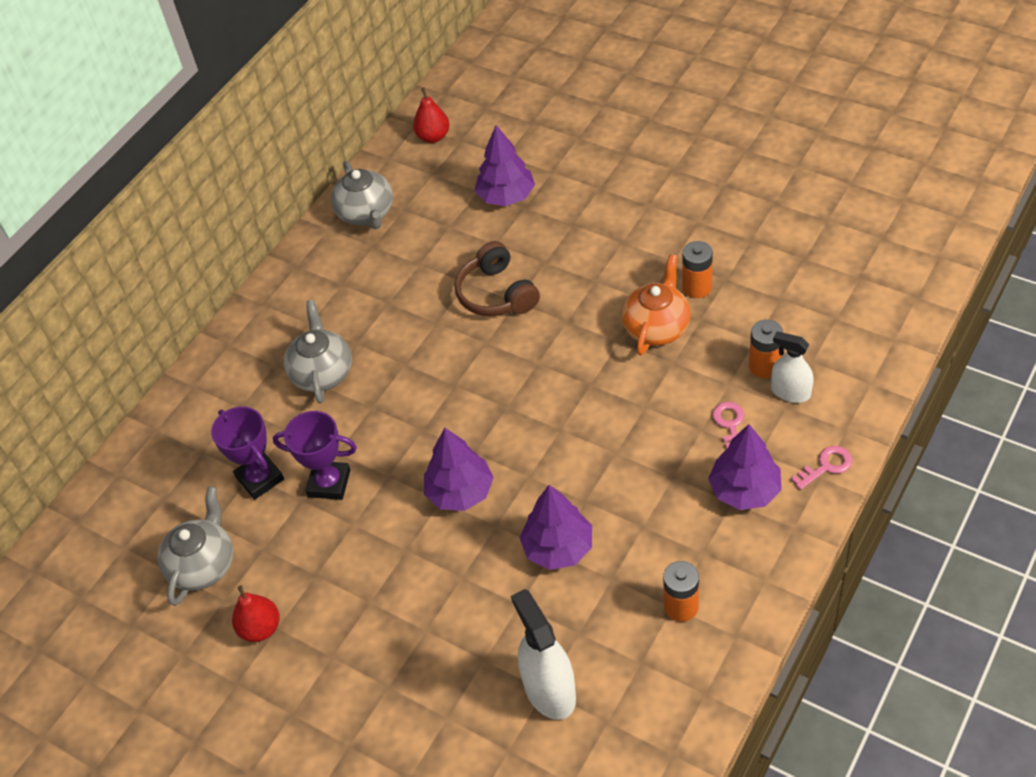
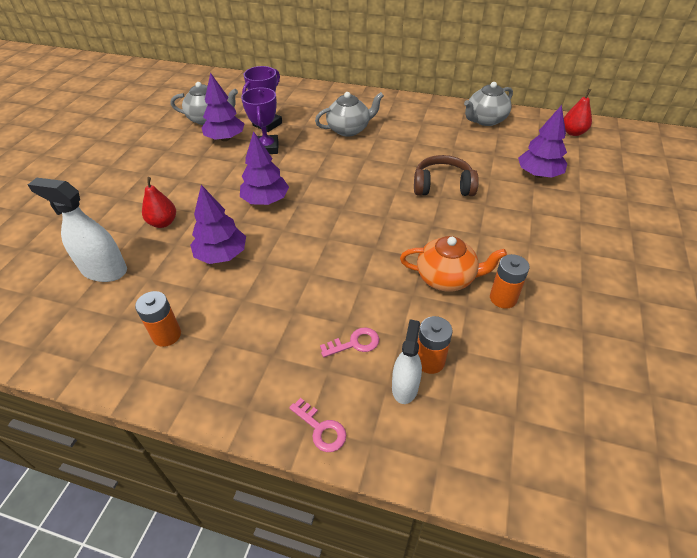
camera: 70 degrees right, 5 degrees down
red pear [232,585,280,642] -> red pear moved to [142,177,176,228]
brown headphones [455,241,540,316] -> brown headphones turned 45 degrees clockwise [414,155,479,196]
white spray bottle [511,589,576,720] -> white spray bottle turned 120 degrees counterclockwise [28,178,127,282]
purple tree [708,424,782,510] -> purple tree moved to [202,72,245,141]

